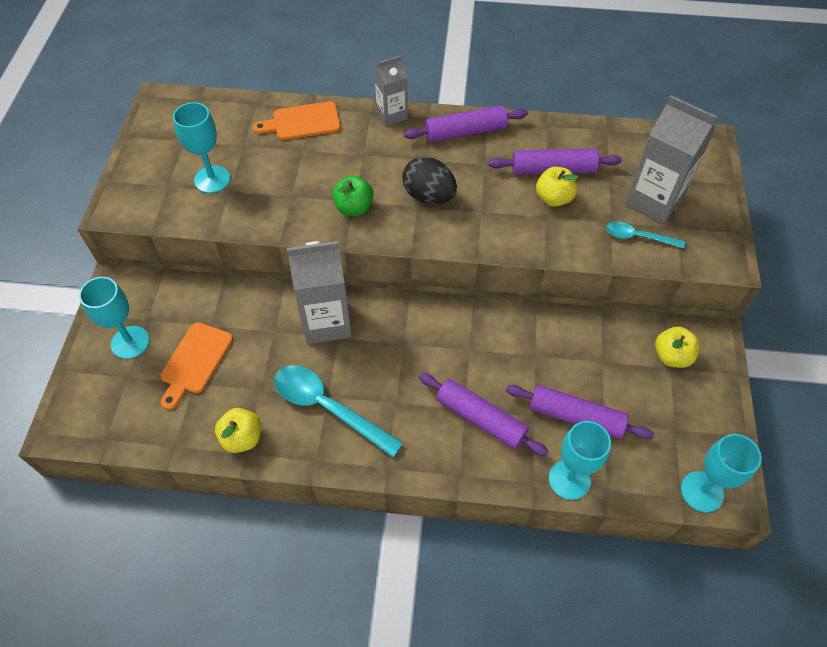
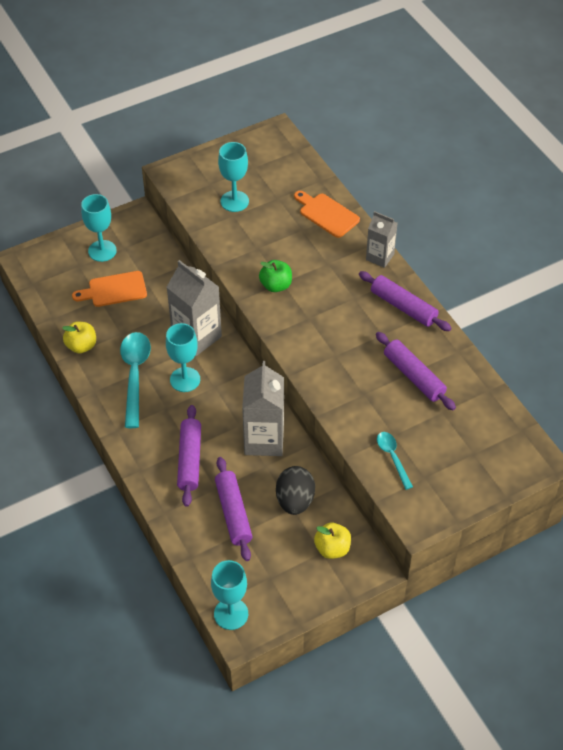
camera: 55 degrees right, 5 degrees down
black egg [402,156,457,204] -> black egg moved to [276,466,315,515]
yellow apple [536,166,578,207] -> none
turquoise goblet [549,421,611,500] -> turquoise goblet moved to [166,323,200,392]
grey carton [625,95,717,224] -> grey carton moved to [242,361,284,456]

